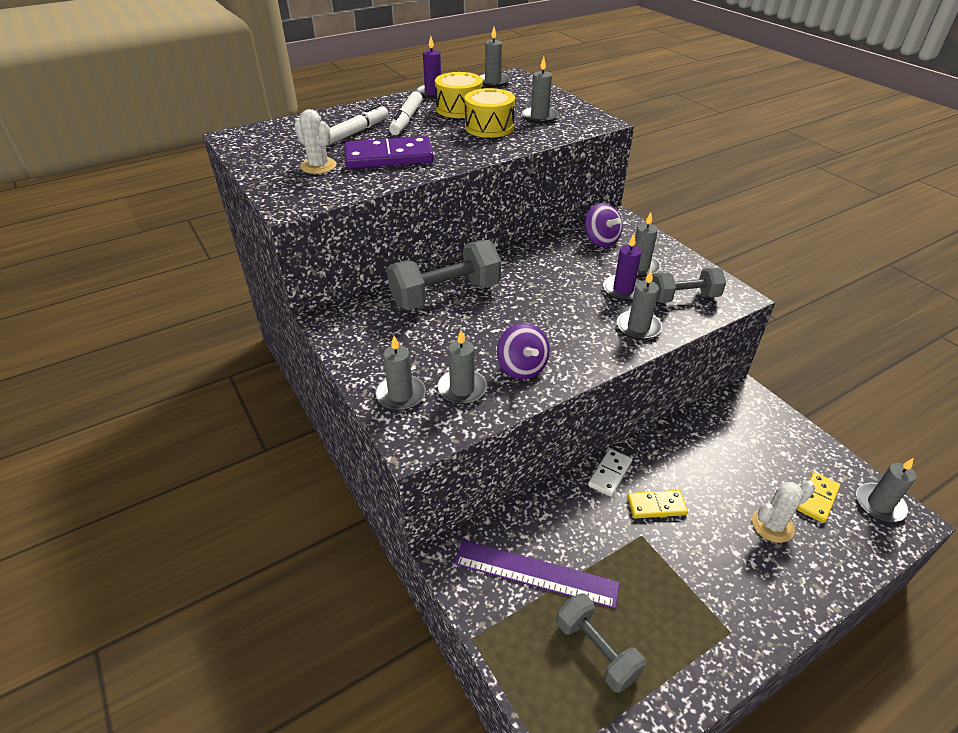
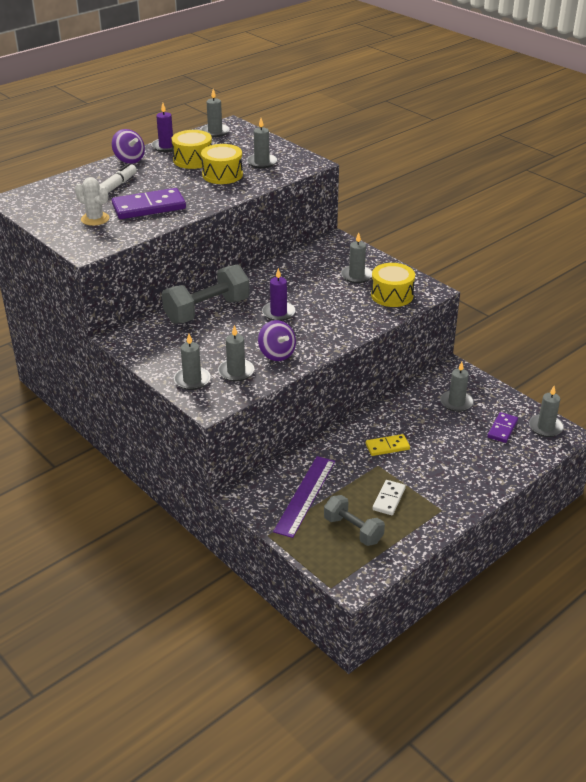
camera: 10 degrees left, 5 degrees down
white marker [389,91,423,135] -> none
purple ruler [454,540,620,609] -> purple ruler turned 75 degrees counterclockwise [273,456,335,538]
purple spinning top [585,203,623,247] -> purple spinning top moved to [112,129,145,164]
white domino [588,449,633,497] -> white domino moved to [373,480,406,515]
purple candle [603,234,642,301] -> purple candle moved to [262,268,295,321]
grey candle [617,270,662,340] -> grey candle moved to [440,362,474,412]
grey dumbbell [652,267,726,303] -> yellow drum [371,263,415,307]
white cactus [752,481,815,543] -> none
yellow domino [797,472,840,523] -> purple domino [487,412,518,443]

